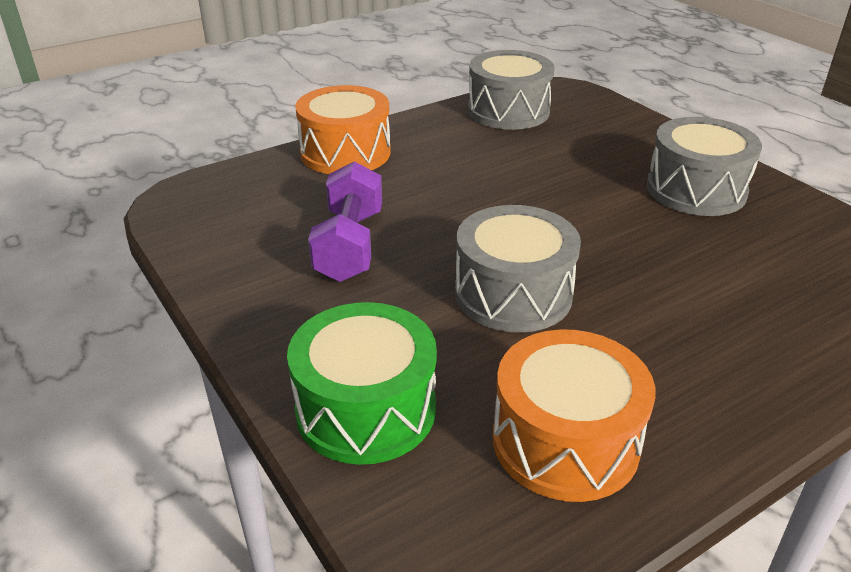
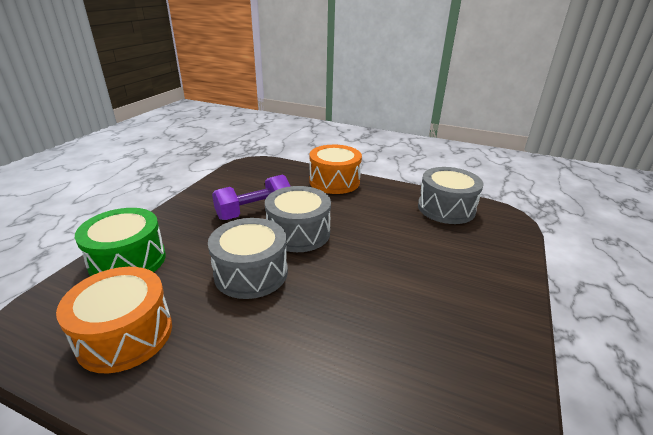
camera: 55 degrees right, 5 degrees down
grey drum [647,117,762,216] -> grey drum moved to [265,186,331,252]

